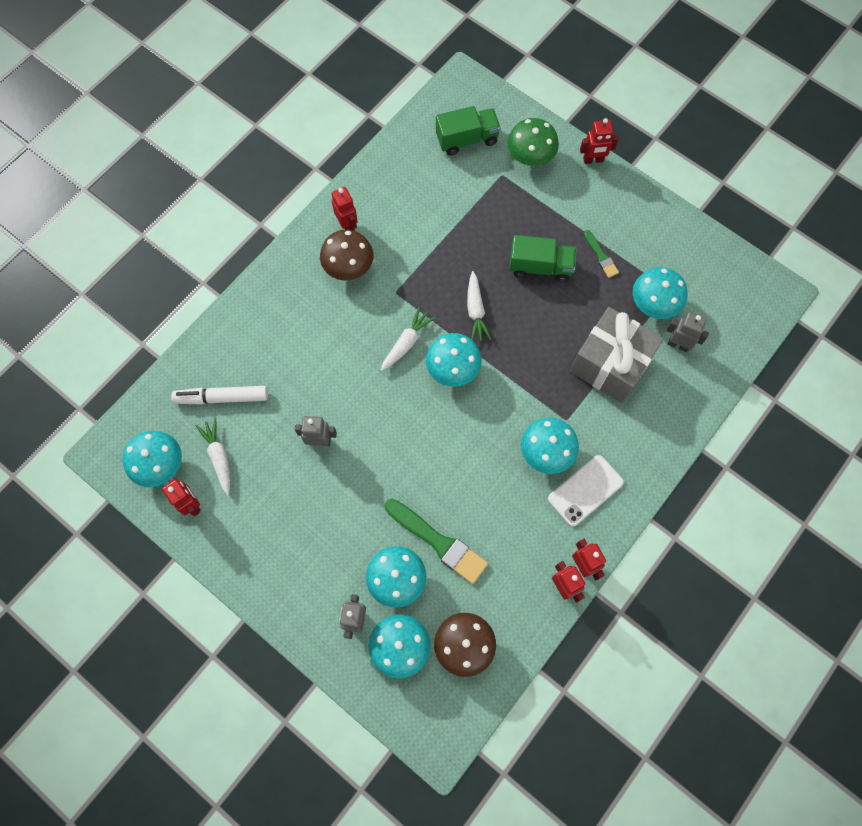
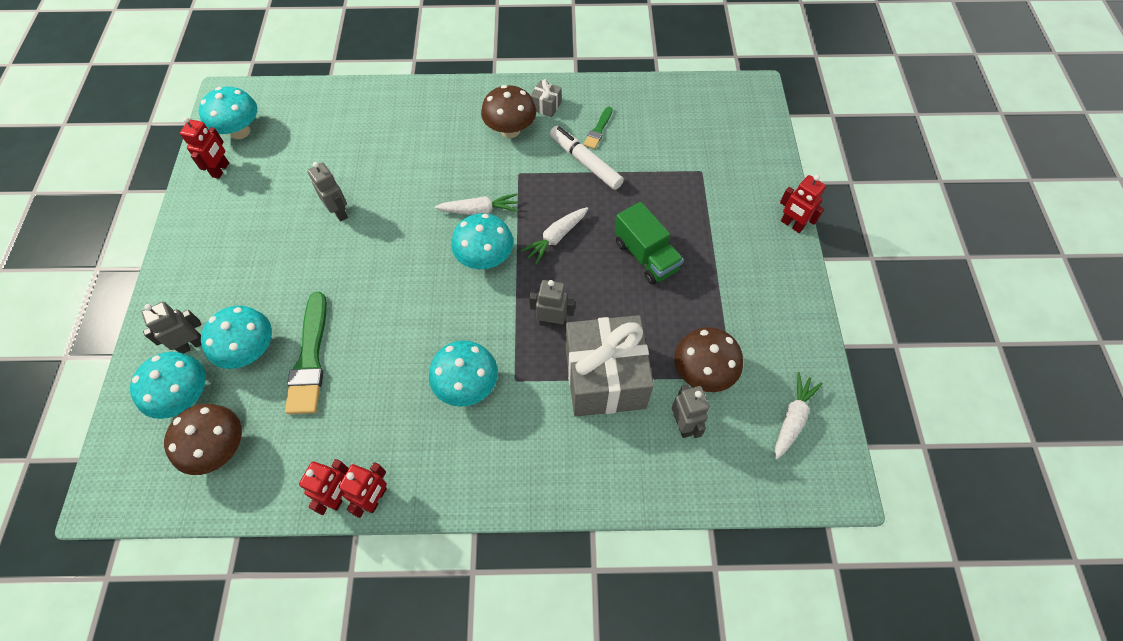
camera: 50 degrees right, 10 degrees down
white marker [171,386,268,405] -> white marker moved to [550,126,624,190]
white carrot [195,418,230,495] -> white carrot moved to [775,372,823,460]
red robot [332,187,358,231] -> grey gift [530,79,562,117]
green truck [436,106,501,155] -> none
green mushroom [507,118,559,166] -> none
white phone [548,455,624,526] -> none
green brush [584,230,619,278] -> green brush moved to [583,107,613,149]
turquoise mushroom [633,267,688,319] -> brown mushroom [675,327,743,392]
none -> grey robot [529,280,575,329]

